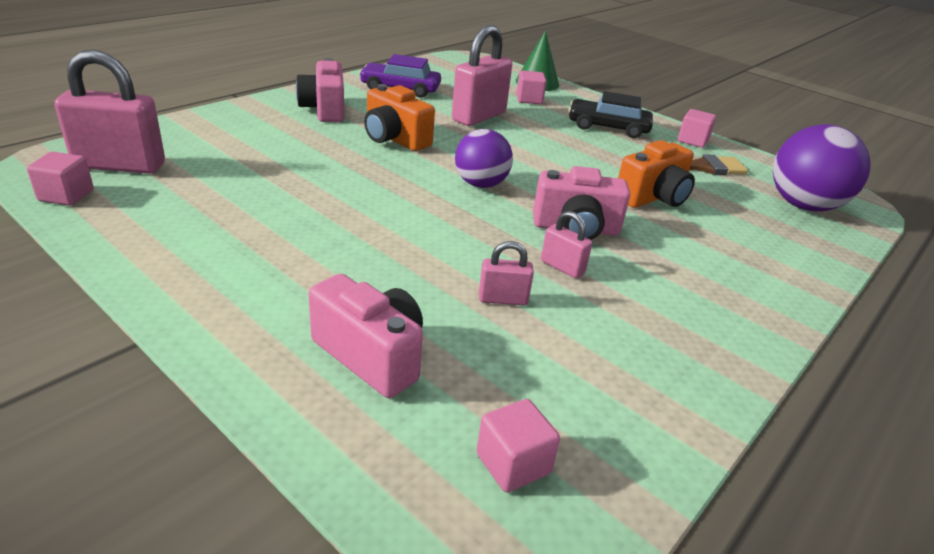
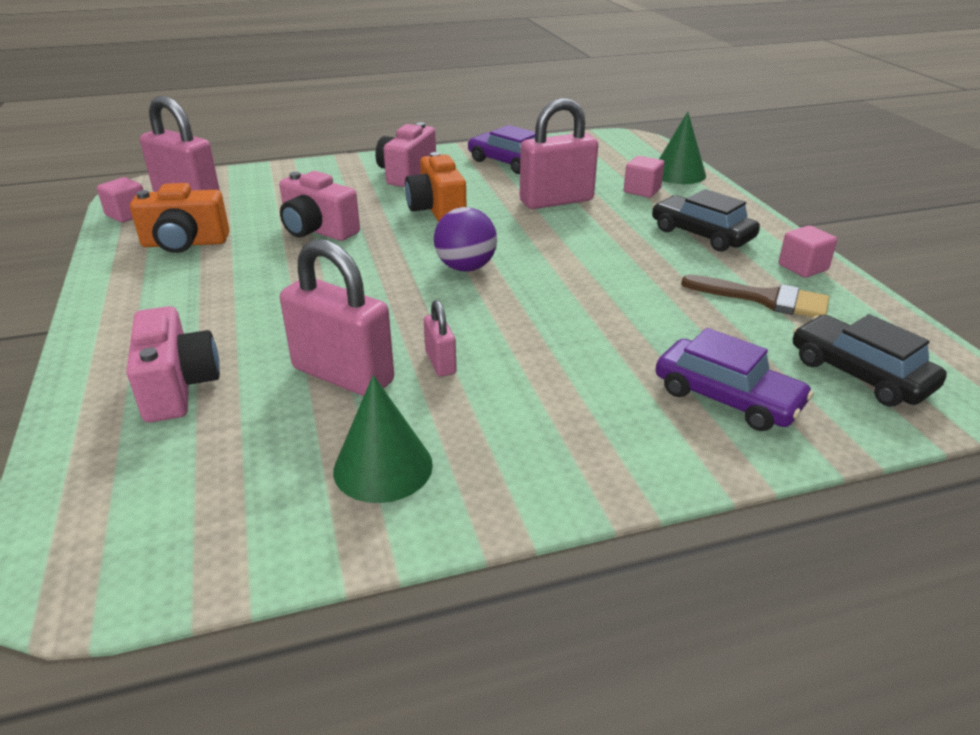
camera: 35 degrees right, 0 degrees up
pink cube [477,399,560,492] -> none
pink padlock [479,241,534,306] -> pink padlock [280,239,394,396], size x2.05
pink camera [533,166,630,240] -> pink camera moved to [279,171,360,241]
orange camera [618,140,695,208] -> orange camera moved to [130,183,229,253]
purple ball [773,124,871,211] -> black car [793,314,947,406]
none -> green cone [333,375,433,503]
none -> purple car [656,328,814,431]

